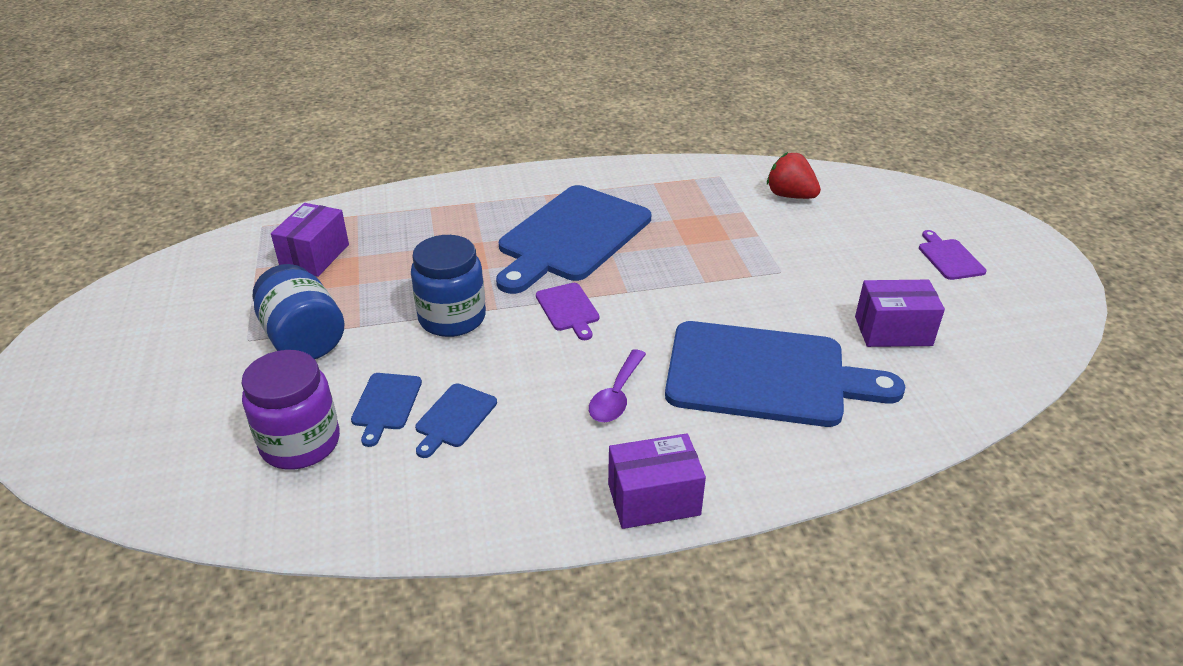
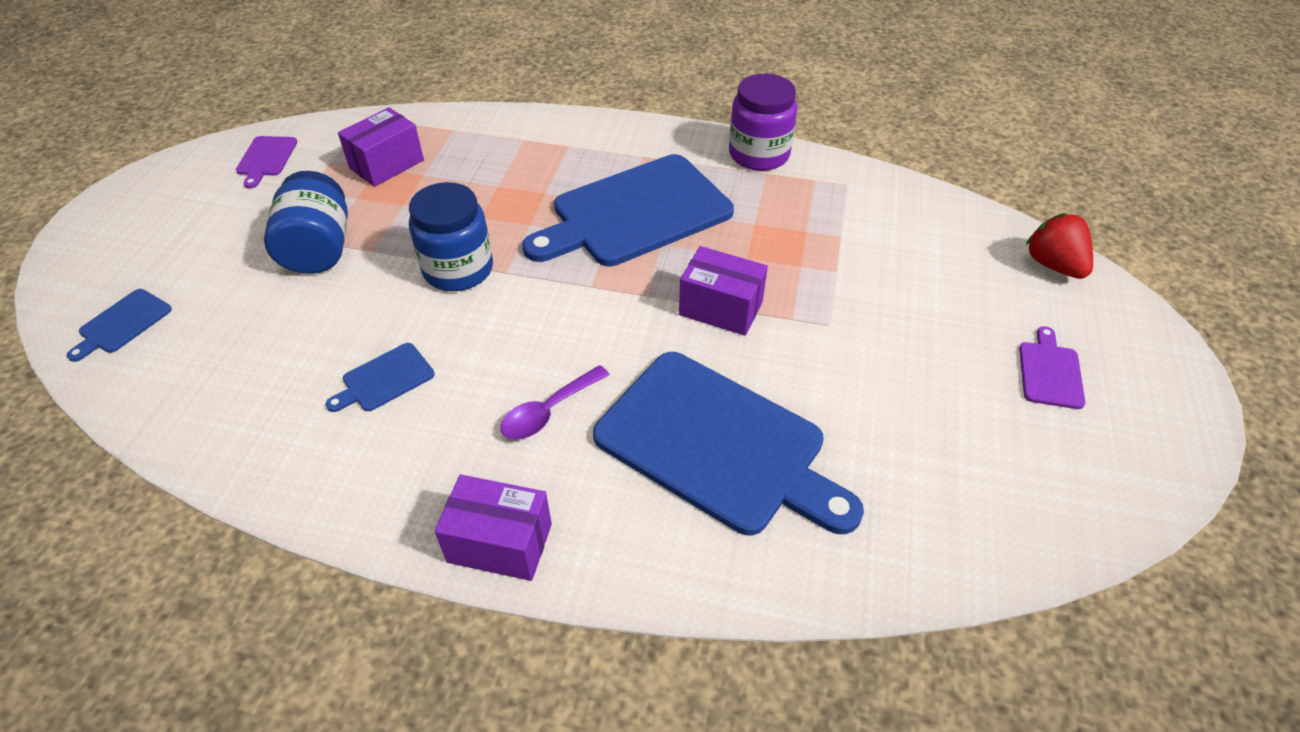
camera: 25 degrees right, 10 degrees up
purple jar [241,350,340,470] -> purple jar moved to [729,74,798,171]
blue cutting board [351,373,422,447] -> blue cutting board moved to [67,289,172,362]
purple cutting board [536,283,599,340] -> purple cutting board moved to [236,136,297,188]
red strawberry [767,152,821,199] -> red strawberry moved to [1026,213,1093,279]
purple box [855,280,945,347] -> purple box moved to [679,246,768,336]

